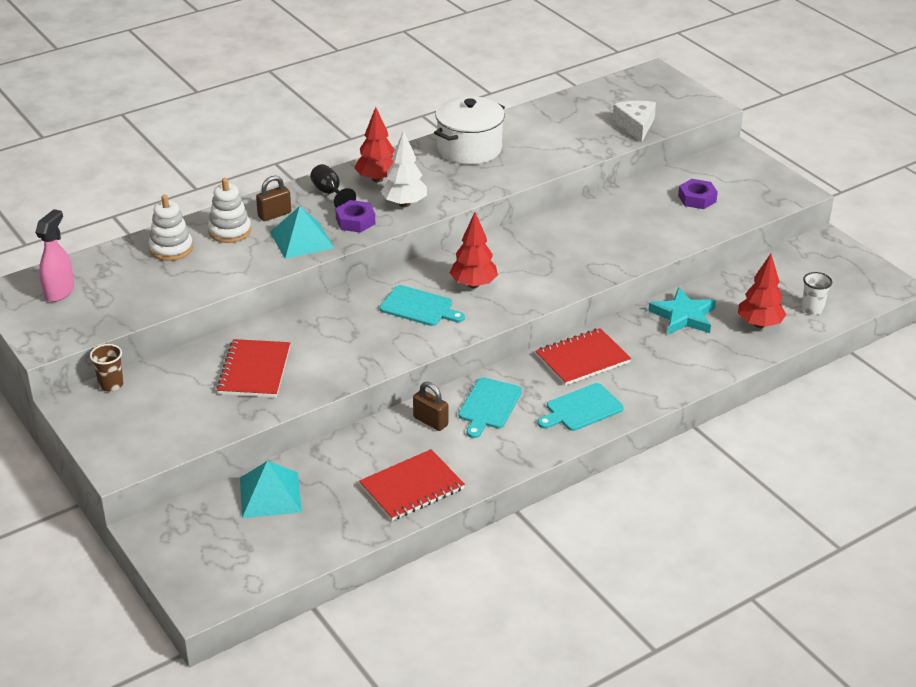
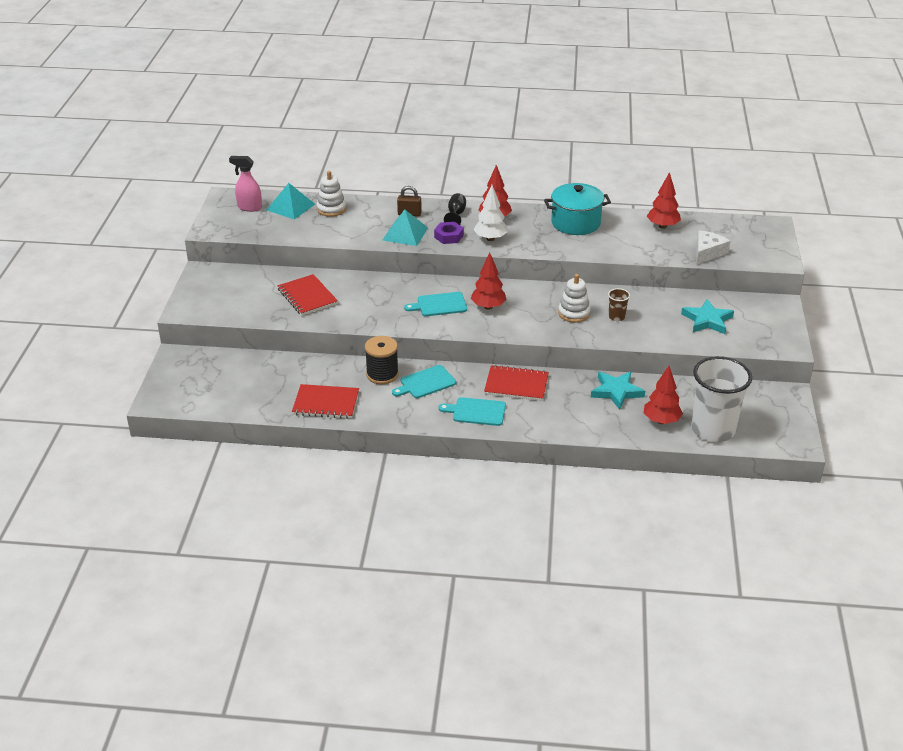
camera: 40 degrees right, 0 degrees up
pink spray bottle [35,209,74,302] -> pink spray bottle turned 135 degrees counterclockwise [229,156,262,212]
brown cup [90,344,123,391] -> brown cup moved to [608,288,630,321]
white stacking toy [208,178,251,243] -> white stacking toy moved to [558,274,591,323]
red notebook [216,339,290,397] -> red notebook turned 75 degrees counterclockwise [277,274,338,316]
turquoise pyramid [240,461,302,518] -> turquoise pyramid moved to [267,183,315,220]
turquoise cutting board [379,285,465,326] -> turquoise cutting board turned 105 degrees clockwise [404,292,467,316]
brown padlock [413,382,448,431] -> black spool [365,336,399,384]
white pot [434,96,505,165] -> turquoise pot [544,183,611,235]
purple nut [678,179,718,209] -> turquoise star [681,299,734,334]
white cup [802,272,832,315] -> white cup [691,356,752,442], size x2.39
none -> red tree [647,172,681,229]

